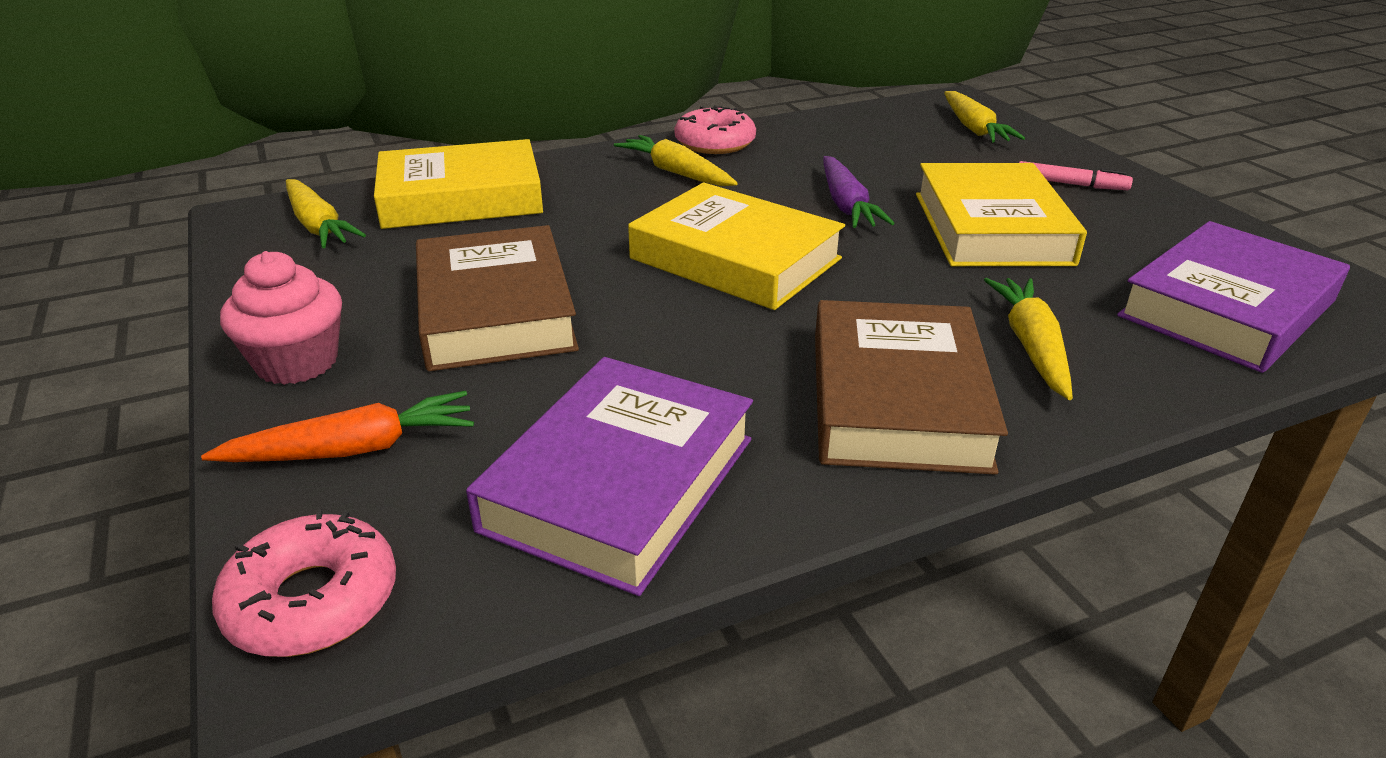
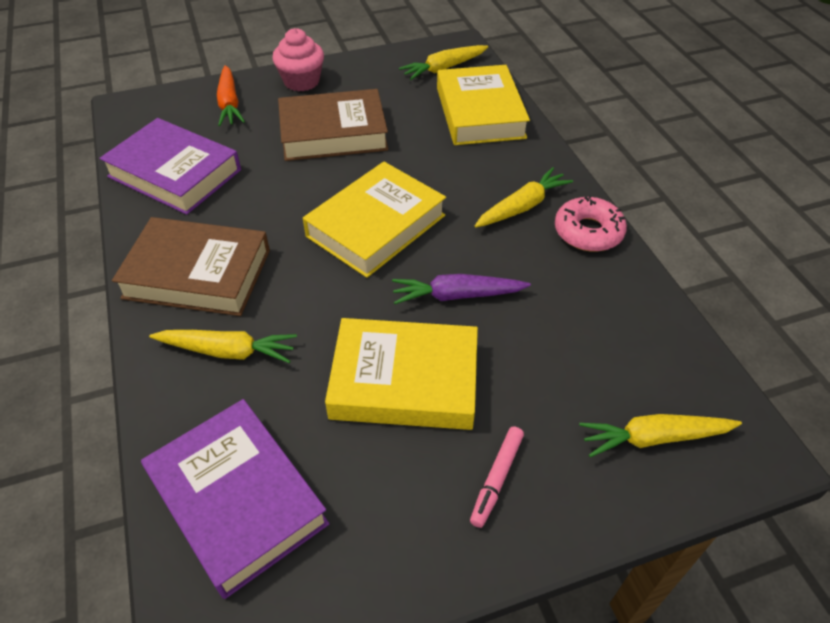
camera: 95 degrees right, 15 degrees up
pink donut [212,509,396,657] -> none

